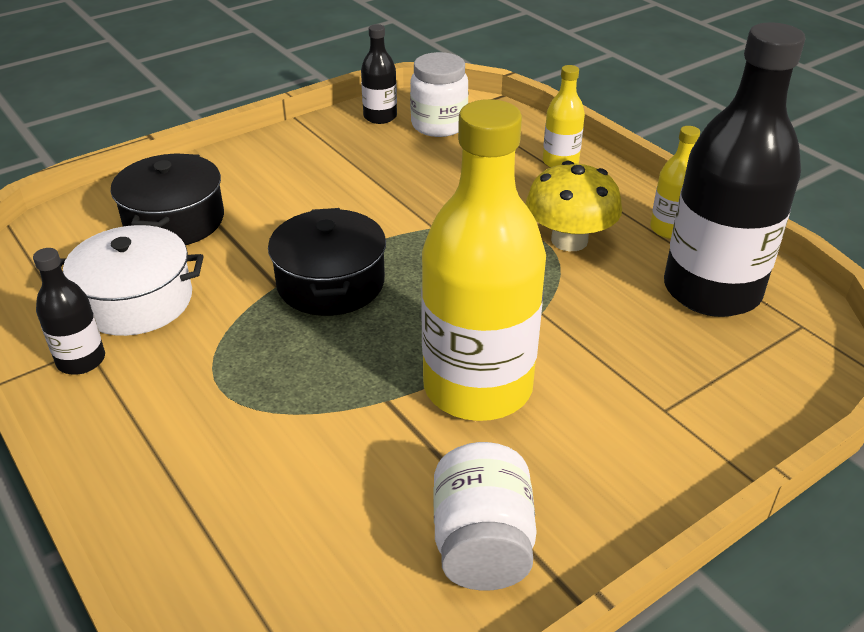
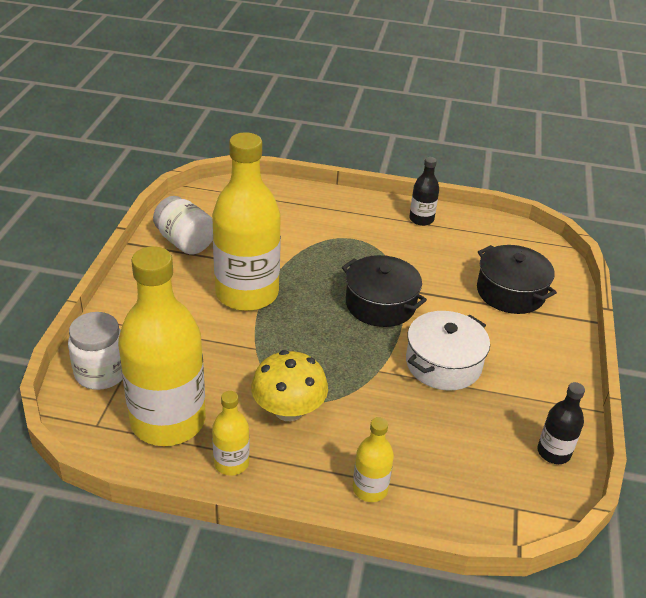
camera: 135 degrees right, 0 degrees up
white pot [60,225,203,336] -> white pot moved to [406,311,490,391]
white jar [410,52,468,137] -> white jar moved to [68,312,123,390]
black bottle [664,22,805,317] -> yellow bottle [118,246,206,446]

